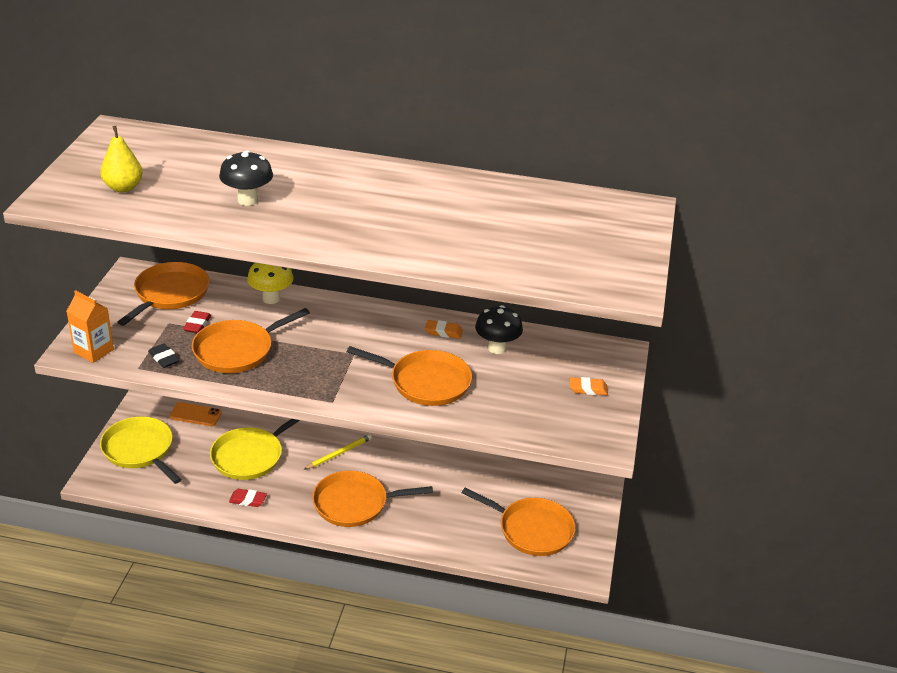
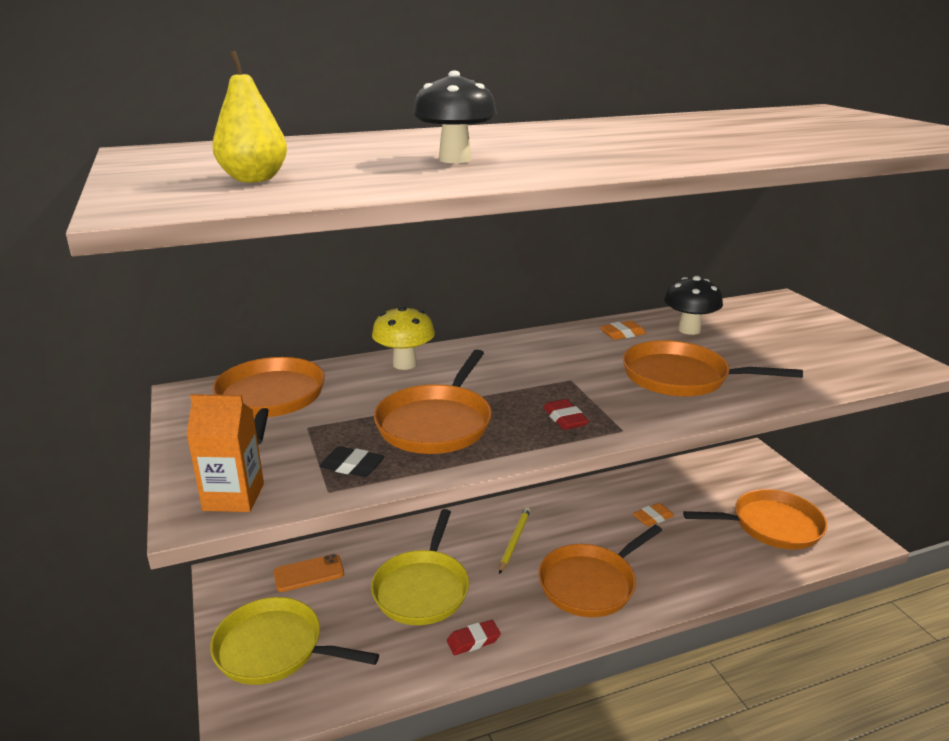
camera: 30 degrees left, 10 degrees down
red eraser [183,311,211,333] -> red eraser moved to [543,399,589,430]
orange pan [347,346,472,406] -> orange pan turned 150 degrees counterclockwise [623,340,803,396]
orange eraser [570,377,608,395] -> orange eraser moved to [633,503,674,527]

